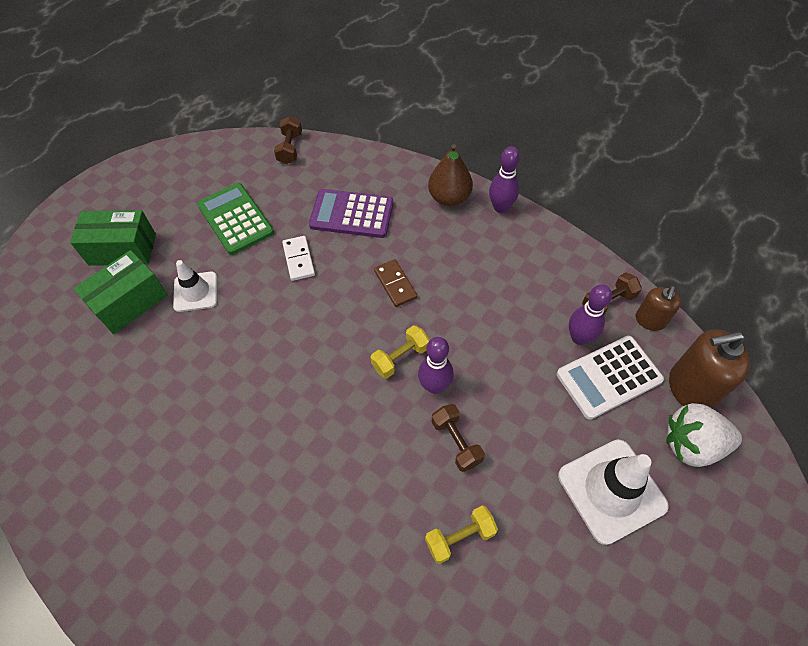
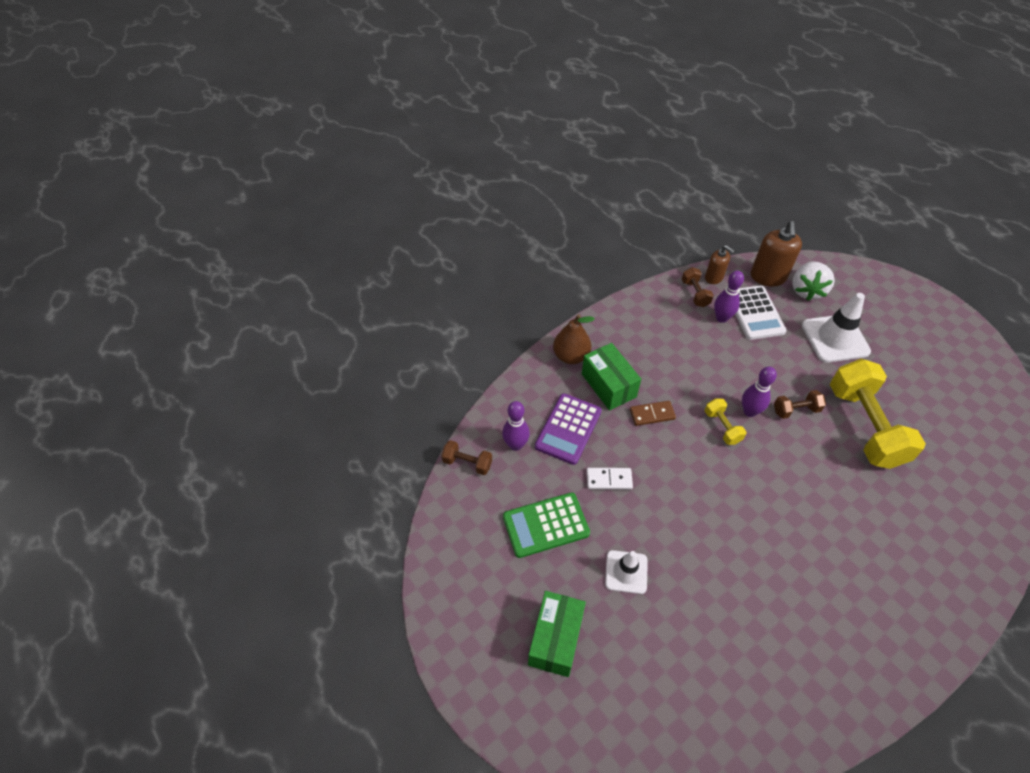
camera: 75 degrees left, 5 degrees down
green box [73,250,168,334] -> green box moved to [582,343,641,411]
yellow dumbbell [425,505,498,564] -> yellow dumbbell [830,359,926,469], size x2.24
purple bowling pin [489,146,520,213] -> purple bowling pin moved to [502,401,530,451]

